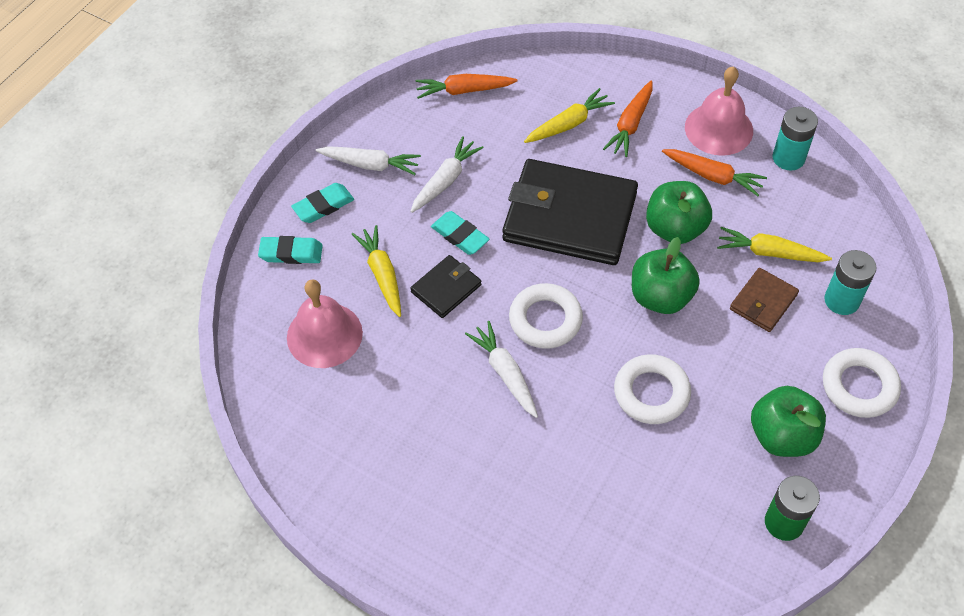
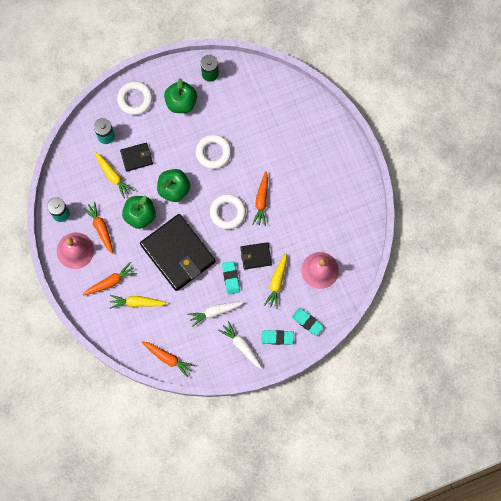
camera: 145 degrees left, 20 degrees up
white carrot [465,321,538,418] -> orange carrot [252,171,268,226]
brown wallet [730,268,799,332] -> black wallet [120,143,153,172]

